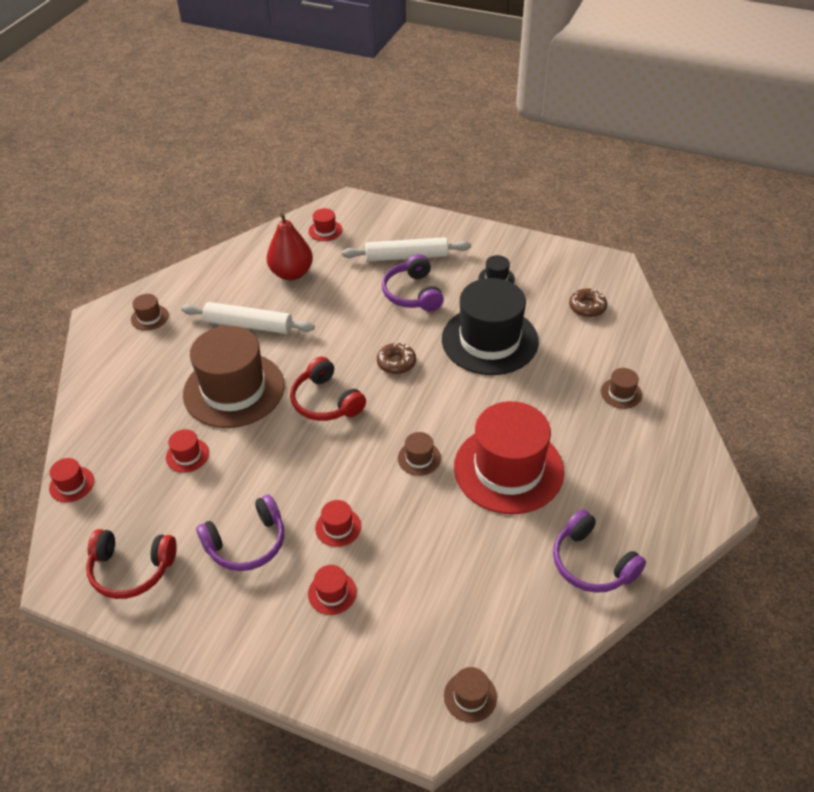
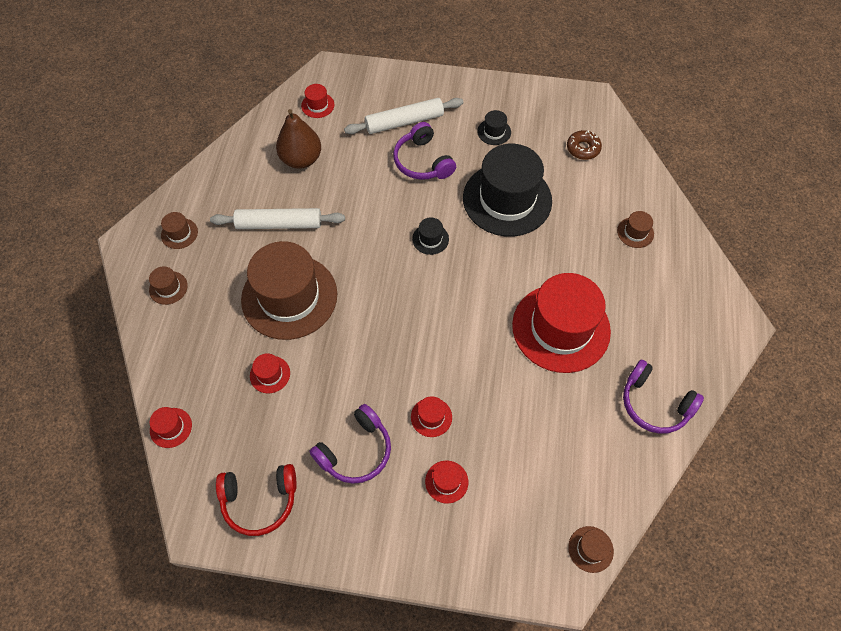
camera: 15 degrees left, 15 degrees up
red pear [266,212,313,280] -> brown pear [276,109,321,169]
red headphones [290,356,366,421] -> none
brown donut [377,342,416,374] -> black hat [412,217,449,255]
brown hat [398,432,441,476] -> brown hat moved to [149,266,188,305]

